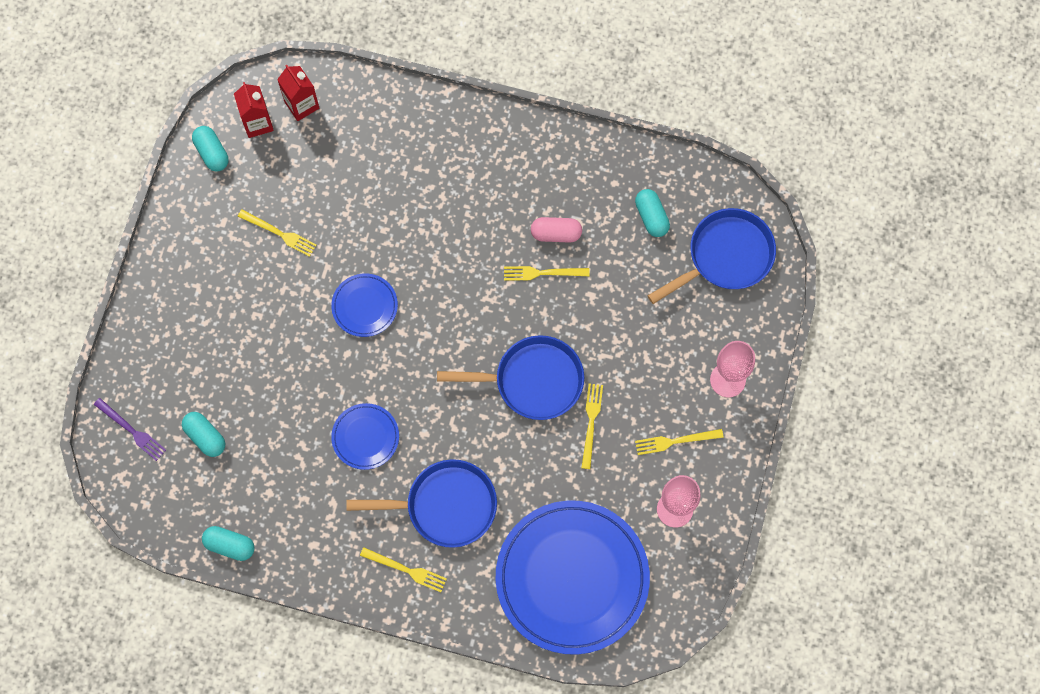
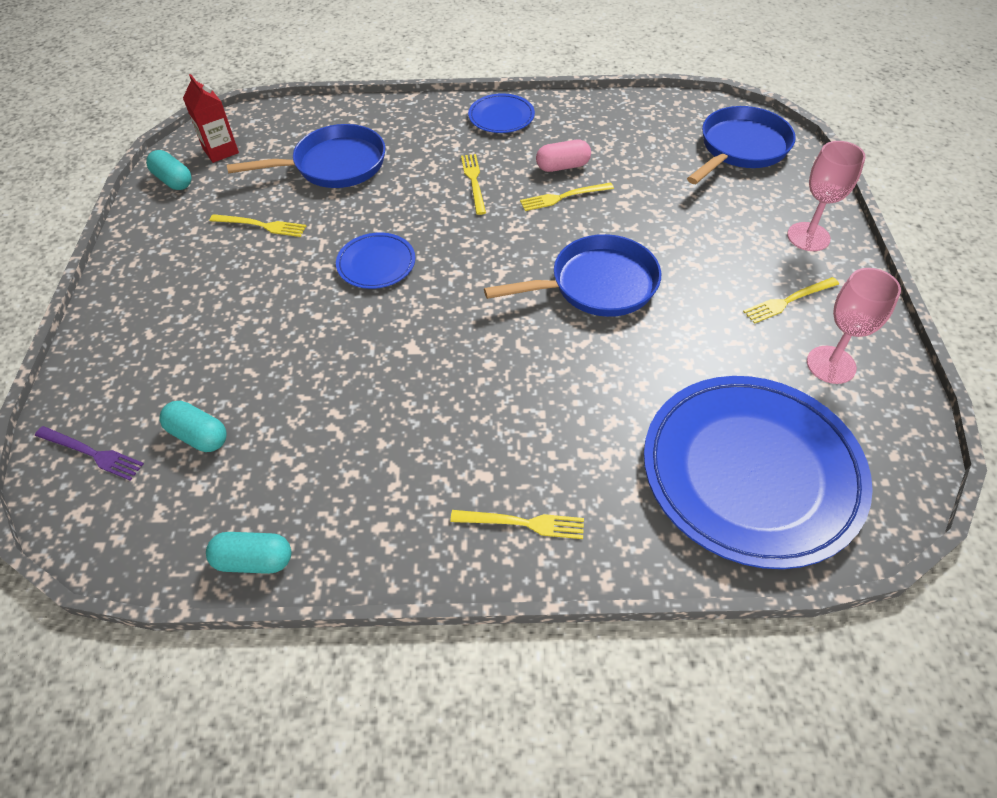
camera: 15 degrees left, 20 degrees down
red carton [277,65,319,121] -> none
blue plate [331,403,399,470] -> blue plate moved to [468,93,535,133]
blue pan [346,459,497,548] -> blue pan moved to [227,124,385,188]
yellow fork [581,383,603,469] -> yellow fork moved to [461,154,486,215]
turquoise capsule [635,189,670,237] -> none

